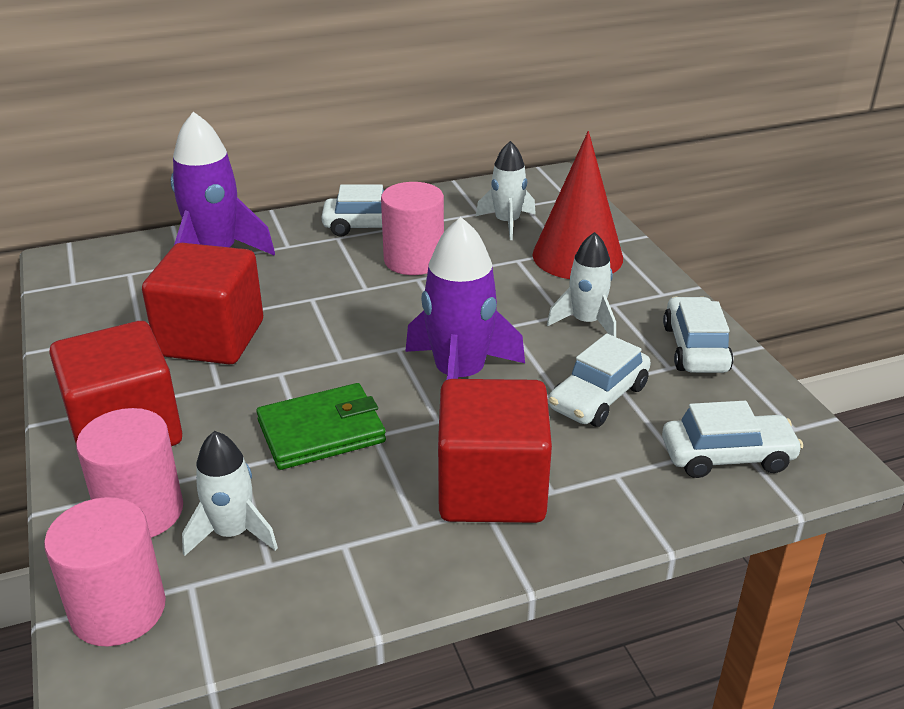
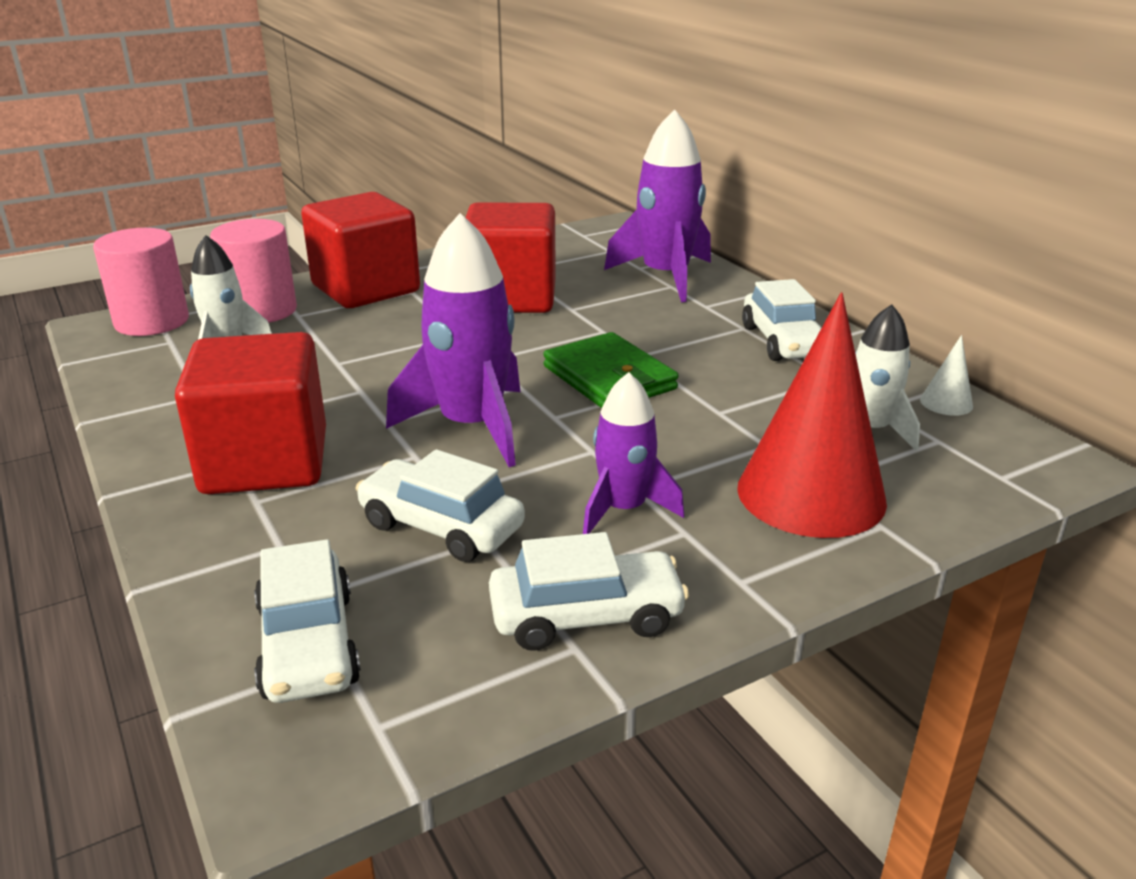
camera: 80 degrees right, 5 degrees down
green wallet [256,383,386,470] -> green wallet moved to [543,332,679,408]
pink cylinder [381,182,444,275] -> none
white rocket [547,232,616,337] -> purple rocket [583,372,684,534]
none -> white cone [920,335,973,416]

